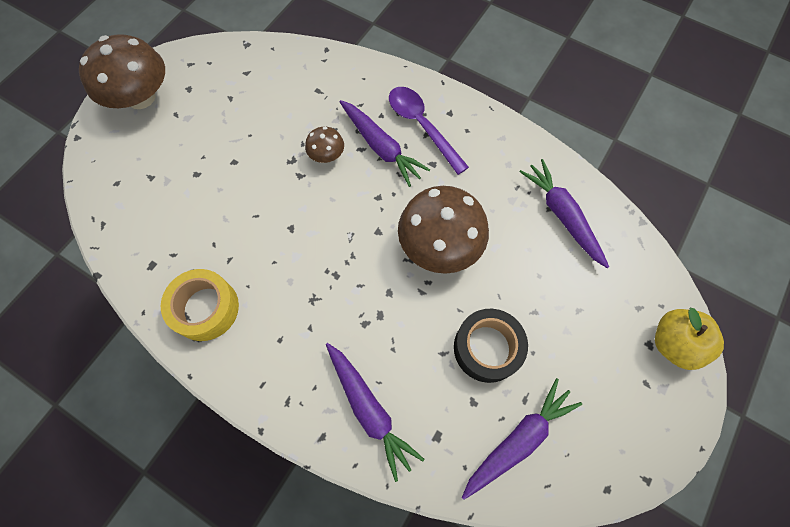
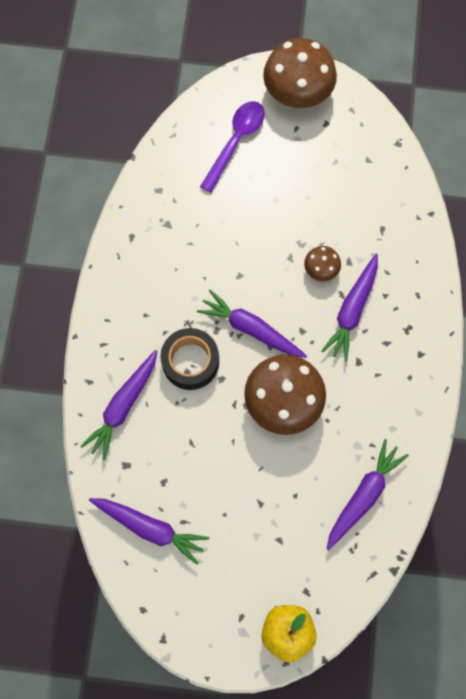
camera: 65 degrees right, 5 degrees up
yellow tape [161,269,239,341] -> none
purple spoon [389,87,469,175] -> purple spoon moved to [200,101,265,193]
black tape [454,309,528,383] -> black tape moved to [160,328,219,390]
none -> purple carrot [197,289,307,358]

